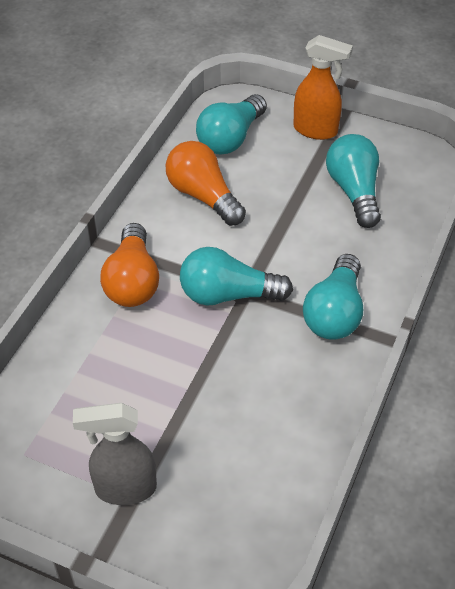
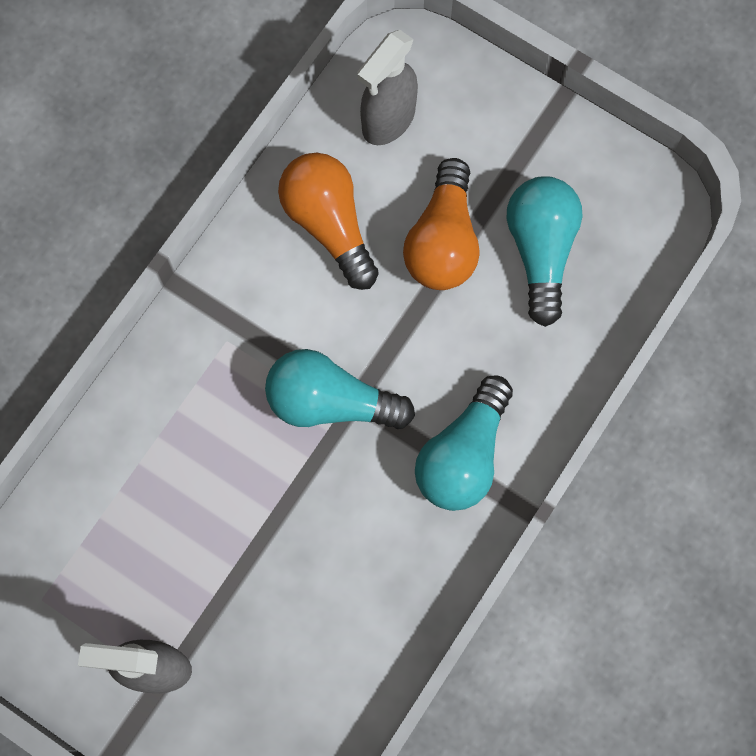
camera: 10 degrees right, 25 degrees up
orange light bulb [100,223,159,307] -> orange light bulb moved to [403,158,480,290]
turquoise light bulb [196,94,267,154] -> grey spray bottle [357,30,418,145]
orange spray bottle [293,35,353,140] -> none

